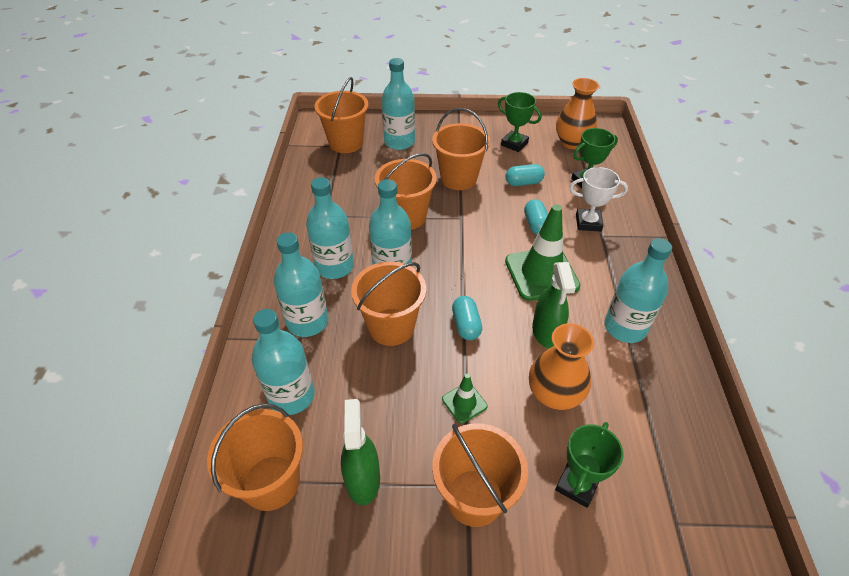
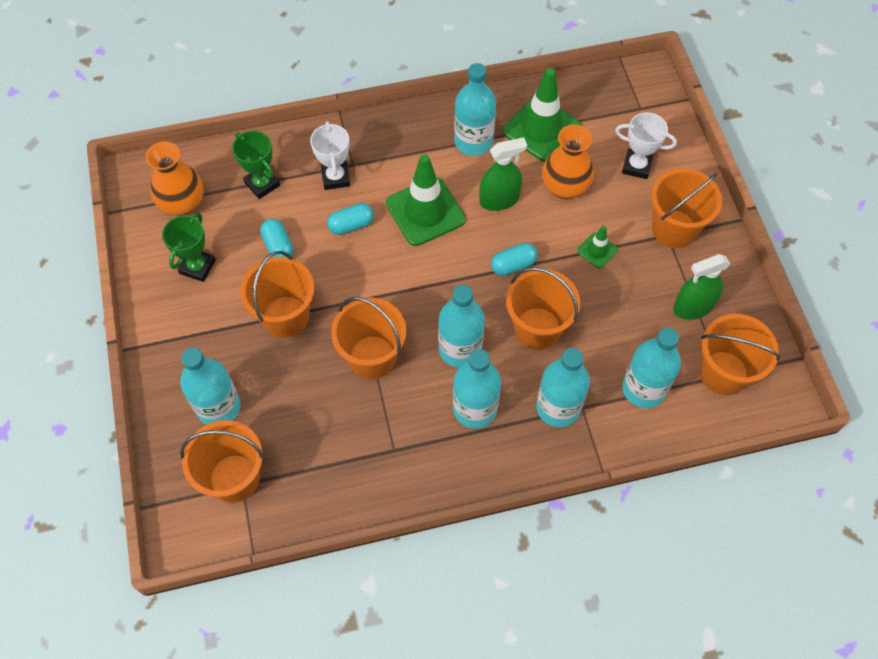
camera: 105 degrees left, 15 degrees up
green trophy [555,422,623,508] -> white trophy [615,112,677,179]
none -> green traffic cone [503,68,581,162]

